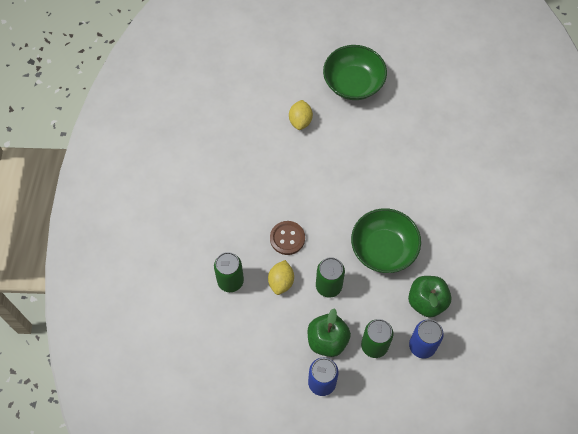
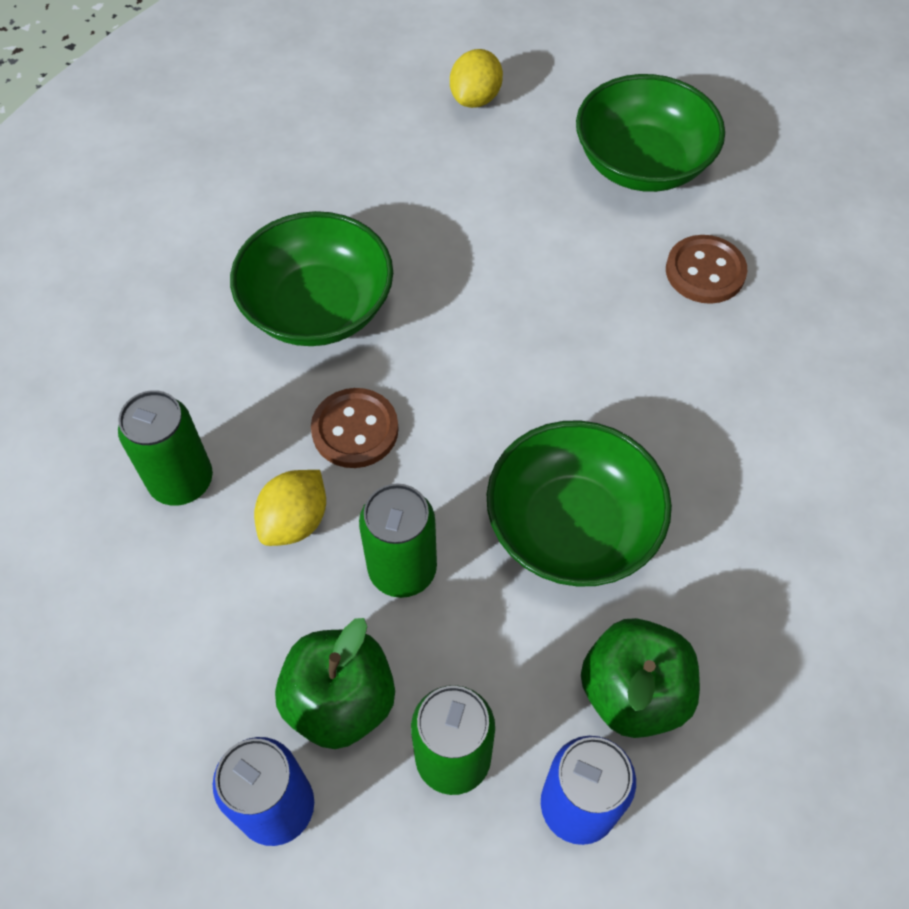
camera: 20 degrees right, 5 degrees down
yellow lemon [289,100,313,130] -> yellow lemon moved to [450,49,503,108]
none -> green bowl [230,211,393,346]
none -> brown button [666,235,748,304]

